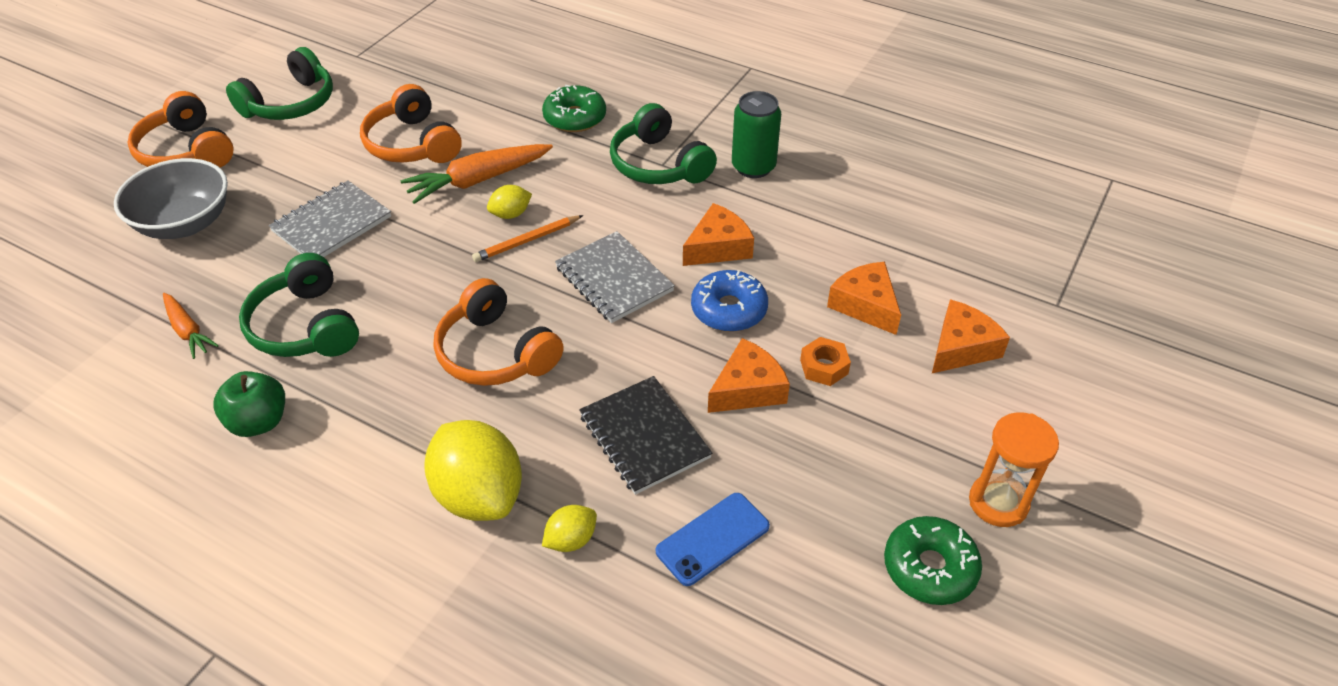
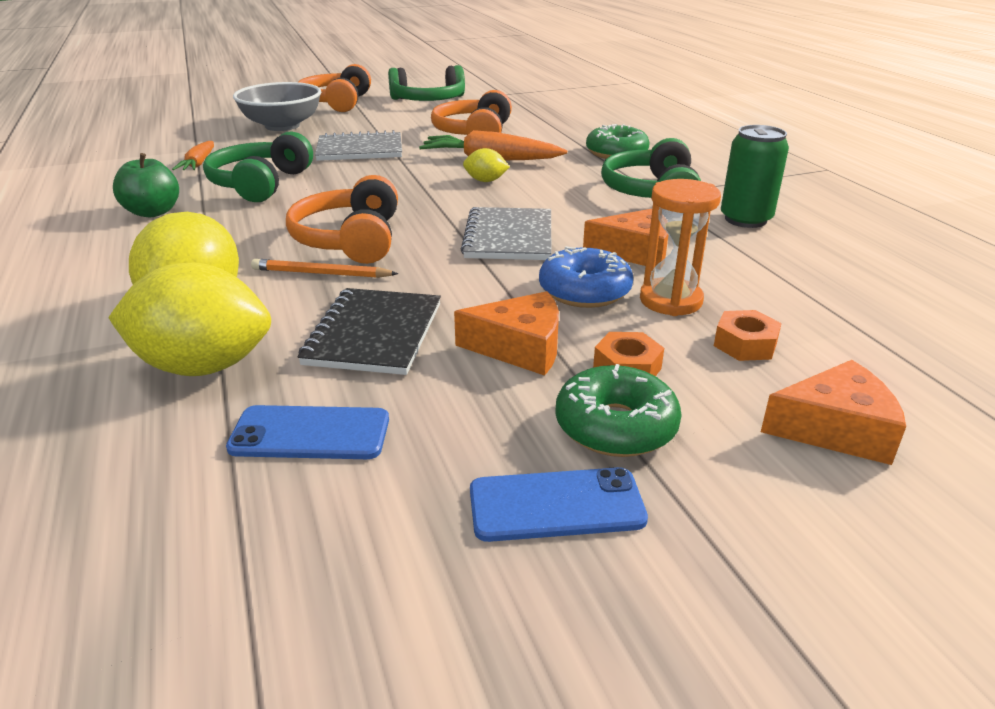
camera: 40 degrees right, 15 degrees down
orange pencil [472,215,583,262] -> orange pencil moved to [251,259,399,278]
yellow lemon [542,505,597,552] -> yellow lemon [108,262,271,376], size x2.10
orange cheese [827,262,901,335] -> orange nut [714,310,782,361]
green donut [884,516,982,605] -> green donut moved to [555,364,682,457]
orange hourglass [969,412,1059,527] -> orange hourglass moved to [640,179,721,316]
none -> blue phone [470,467,648,542]

